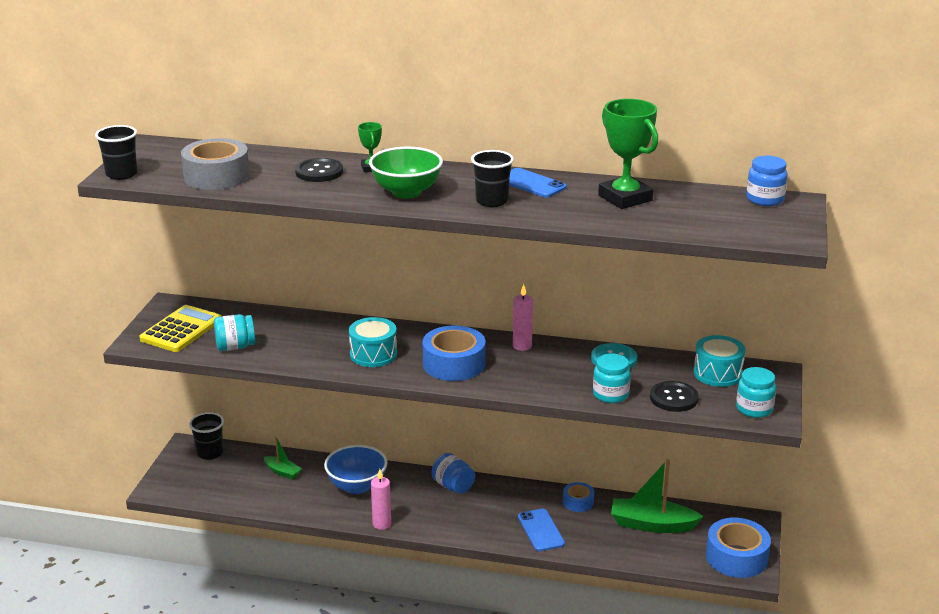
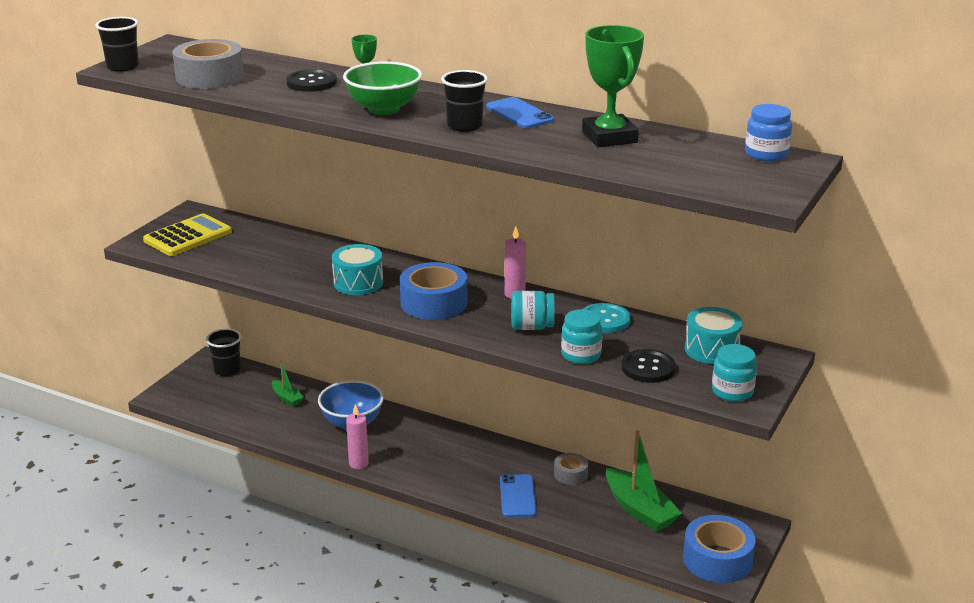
camera: 15 degrees right, 0 degrees up
turquoise jar [214,314,255,351] -> turquoise jar moved to [511,291,555,330]
blue jar [432,453,475,494] -> none
blue tape [563,482,594,512] -> grey tape [554,453,588,485]
green boat [611,459,704,533] -> green boat turned 150 degrees counterclockwise [606,430,682,532]

